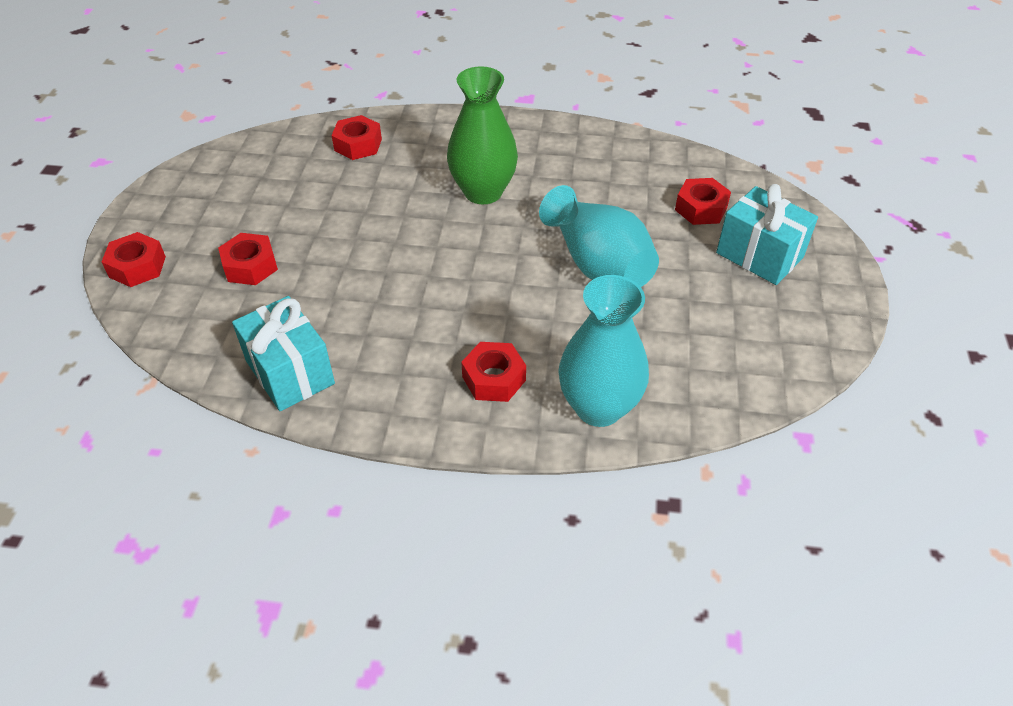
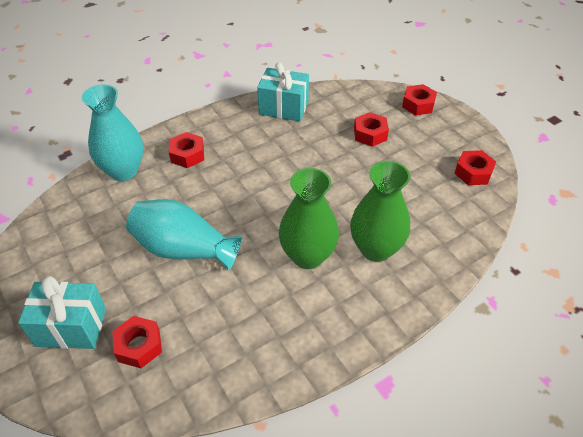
camera: 140 degrees right, 0 degrees up
red nut [332,115,382,160] -> red nut moved to [454,150,496,185]
none -> green vase [350,161,410,262]

